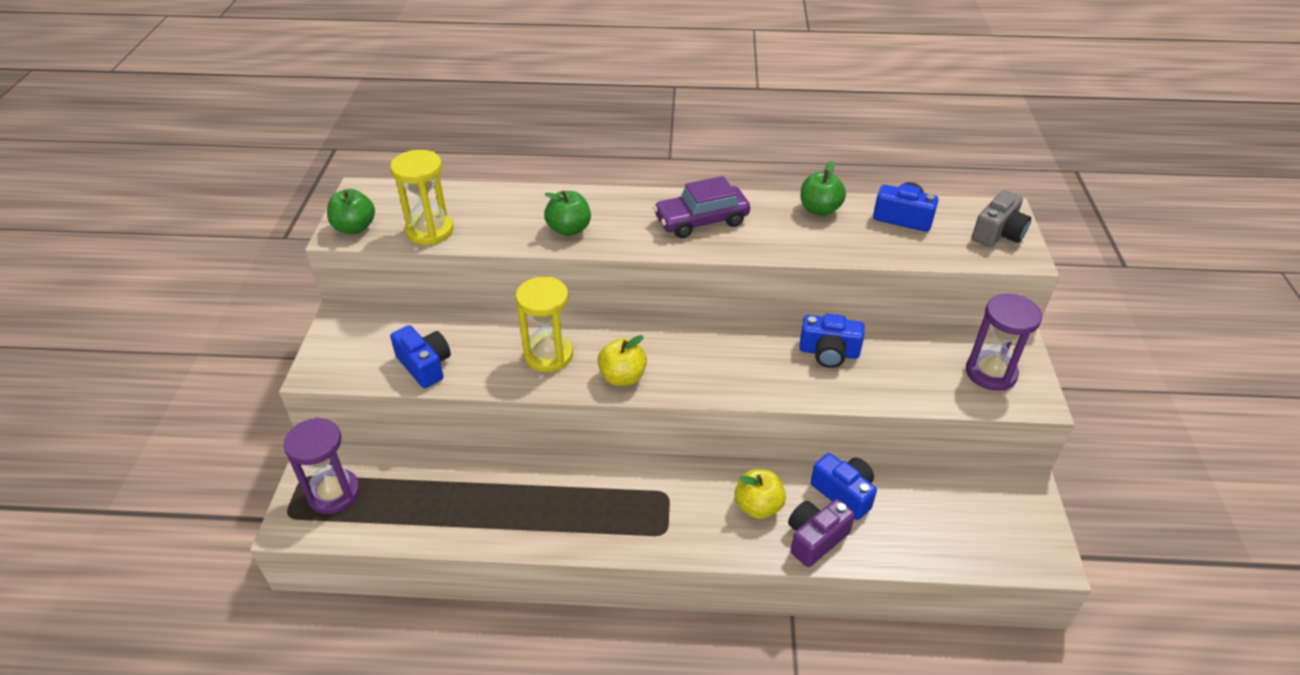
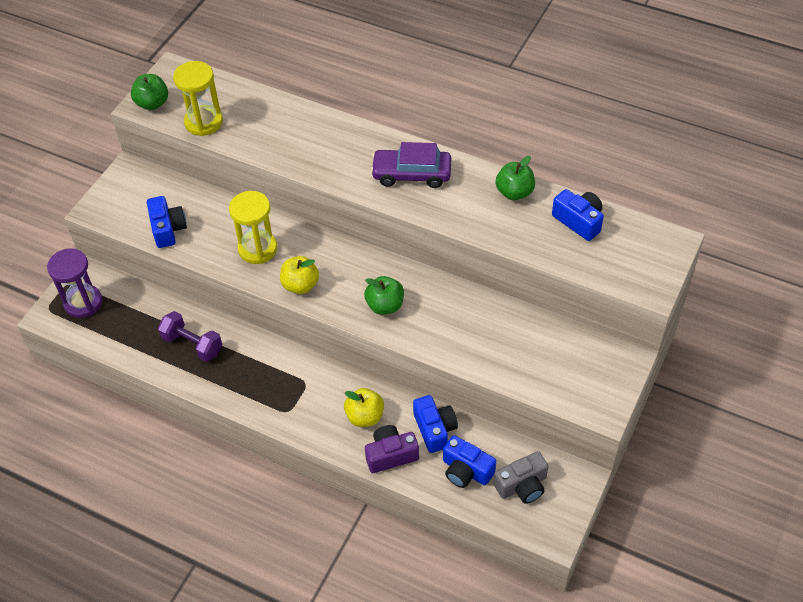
camera: 25 degrees right, 10 degrees up
green apple [544,191,591,236] -> green apple moved to [364,276,404,315]
blue camera [799,313,864,368] -> blue camera moved to [443,435,496,488]
purple hourglass [966,294,1042,391] -> none
grey camera [972,190,1031,247] -> grey camera moved to [493,451,548,504]
none -> purple dumbbell [158,311,222,362]

